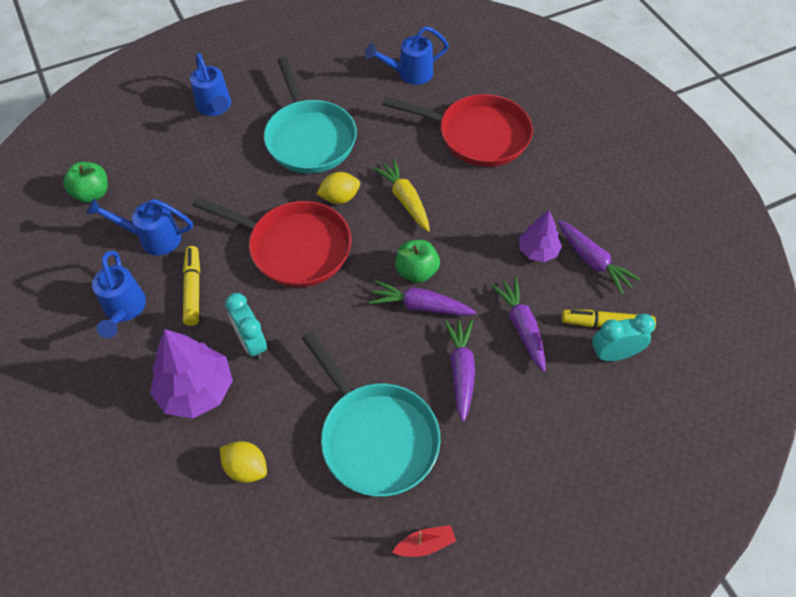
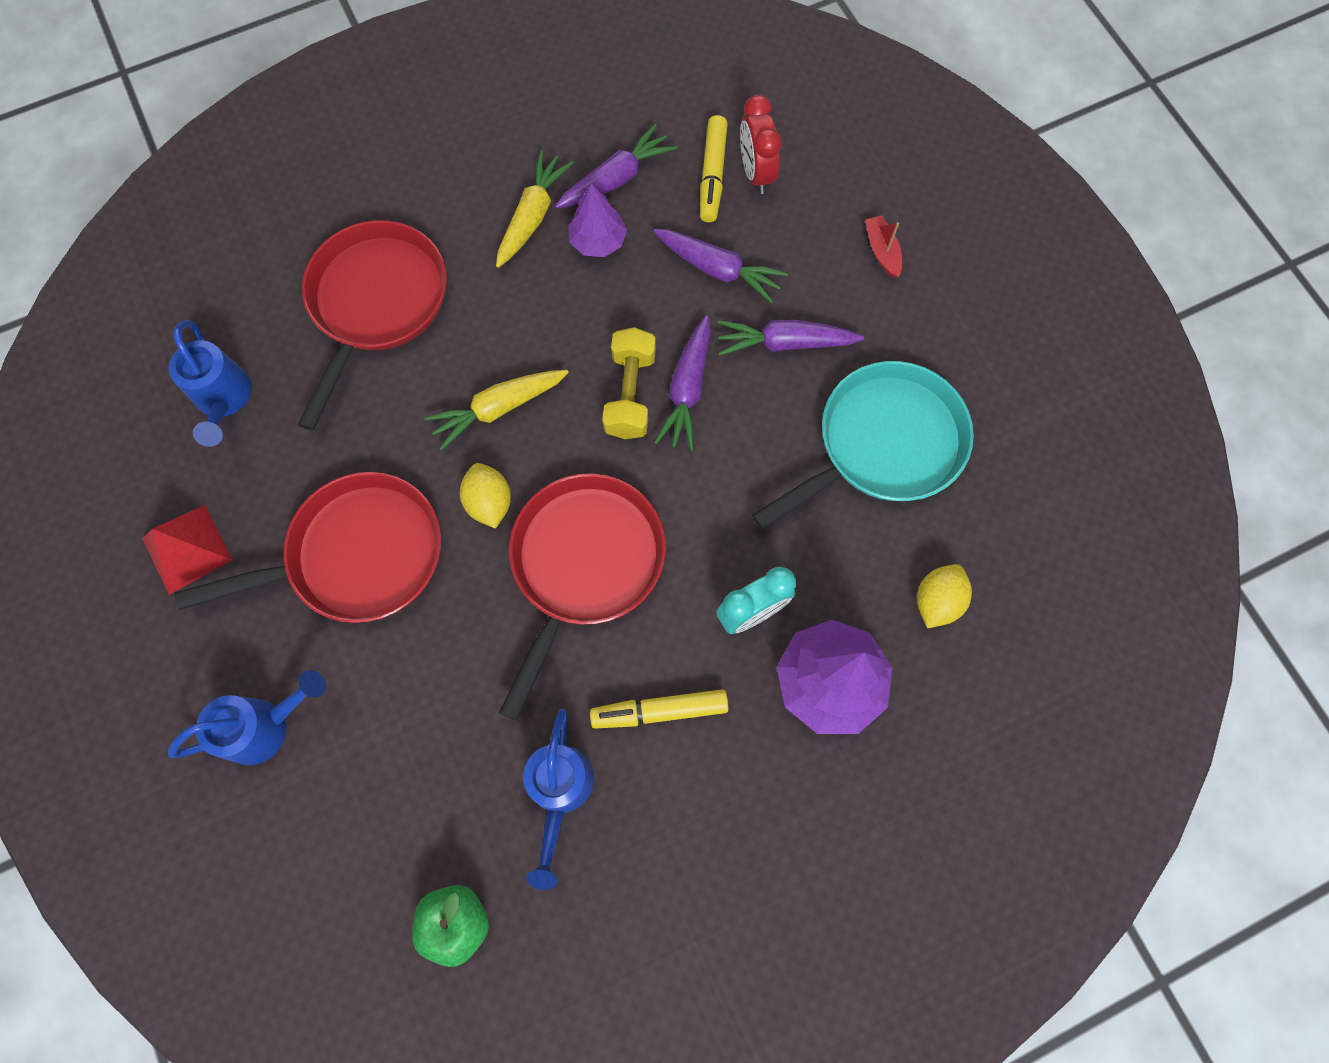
camera: 90 degrees left, 15 degrees up
blue watering can [92,251,146,338] -> none
turquoise pan [264,57,357,173] -> red pan [174,472,441,623]
red boat [392,525,456,557] -> red boat moved to [865,215,902,278]
green apple [395,240,440,283] -> yellow dumbbell [602,327,656,439]
purple carrot [491,277,546,372] -> purple carrot turned 135 degrees counterclockwise [653,229,788,303]
turquoise clock [592,314,655,361] -> red clock [740,95,782,194]
none -> red pyramid [142,505,232,595]
none -> yellow carrot [496,150,574,268]

